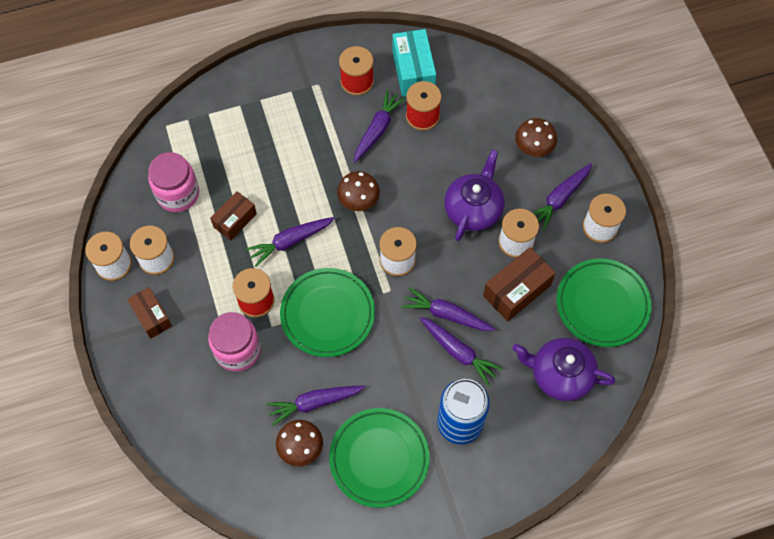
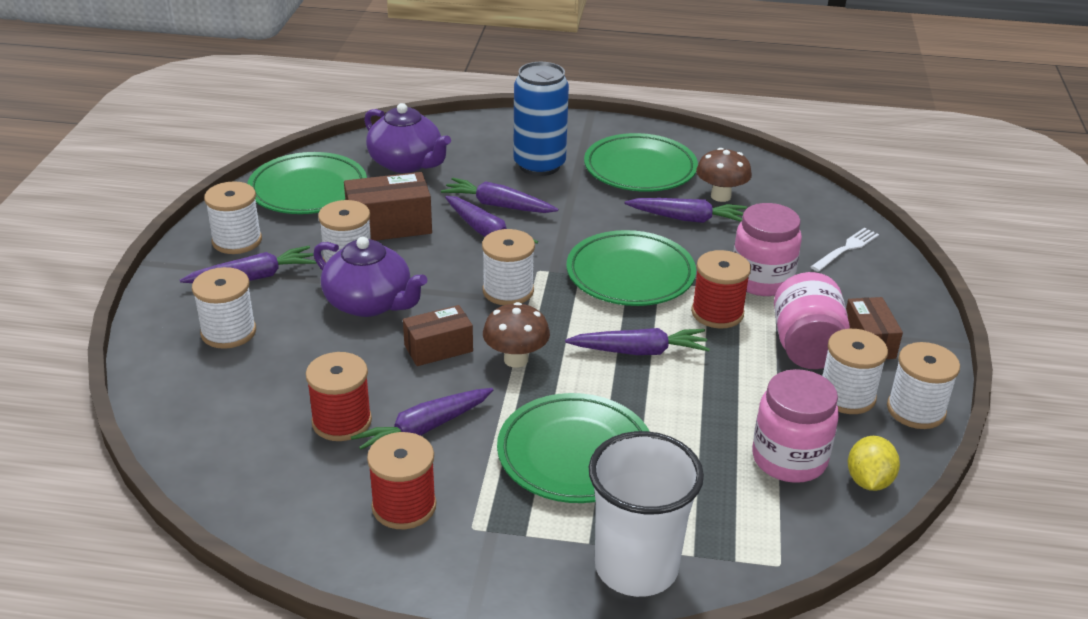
camera: 155 degrees left, 30 degrees down
brown box [210,191,257,241] -> brown box moved to [403,305,473,366]
turquoise box [392,29,436,97] -> none
purple carrot [419,317,503,386] -> purple carrot turned 45 degrees counterclockwise [441,177,558,213]
purple teapot [444,150,505,241] -> purple teapot turned 105 degrees counterclockwise [313,237,427,317]
brown mushroom [515,118,557,157] -> white spool [192,267,256,349]
none -> green plate [497,393,650,503]
none -> white cup [589,431,704,597]
none -> pink jar [774,272,850,369]
none -> white fork [810,228,879,272]
none -> yellow lemon [848,436,900,491]

